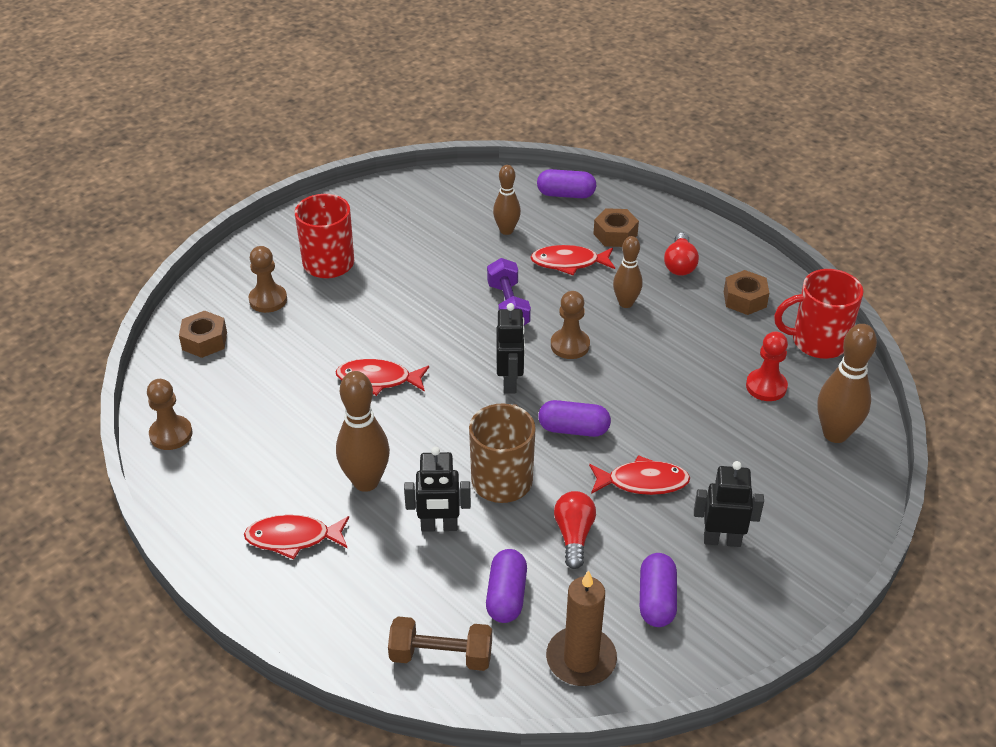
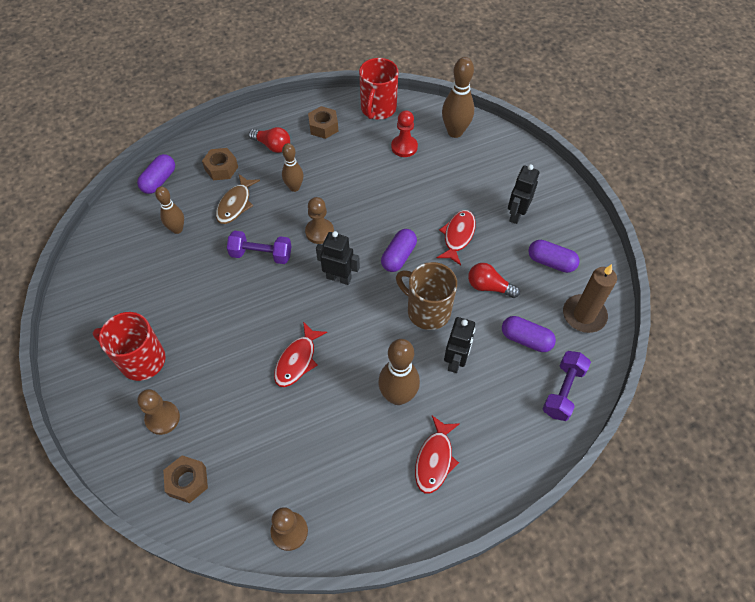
camera: 70 degrees left, 15 degrees up
brown dumbbell [388,616,492,671] -> purple dumbbell [543,351,591,421]
red fish [530,245,615,275] -> brown fish [216,174,260,224]

